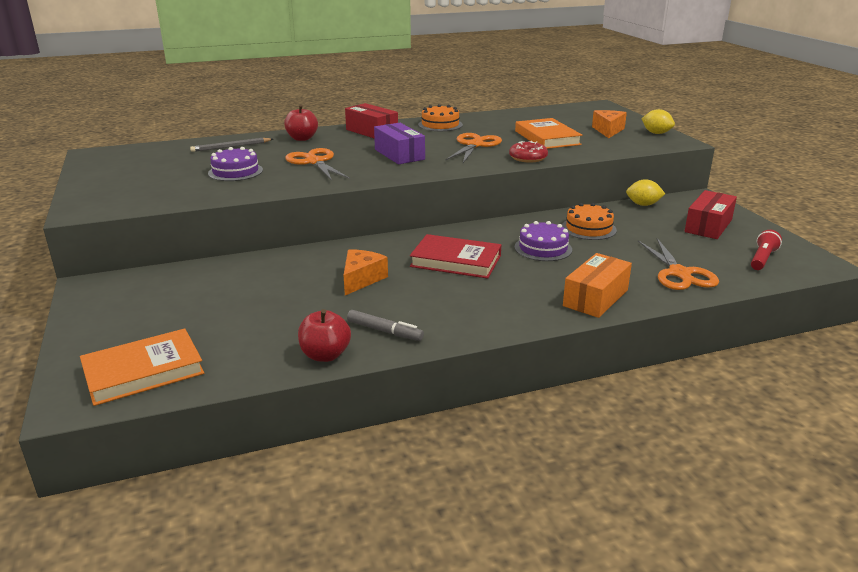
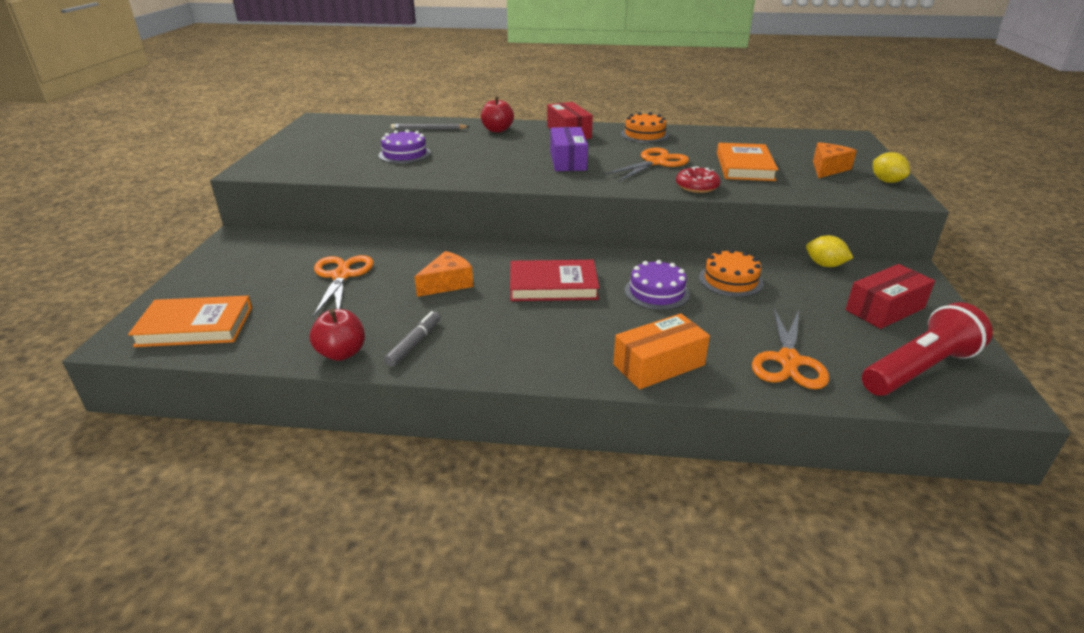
camera: 25 degrees right, 5 degrees up
orange scissors [285,148,350,181] -> orange scissors moved to [313,255,374,317]
grey marker [347,310,424,341] -> grey marker turned 120 degrees counterclockwise [384,311,440,367]
red book [410,234,501,279] -> red book turned 45 degrees counterclockwise [510,260,599,301]
red flashlight [751,230,782,270] -> red flashlight [862,302,993,396], size x1.88

